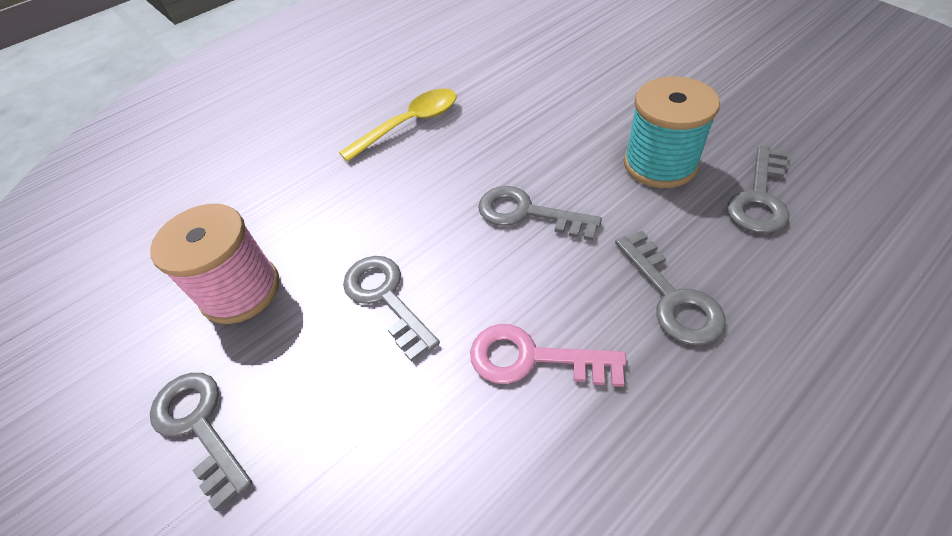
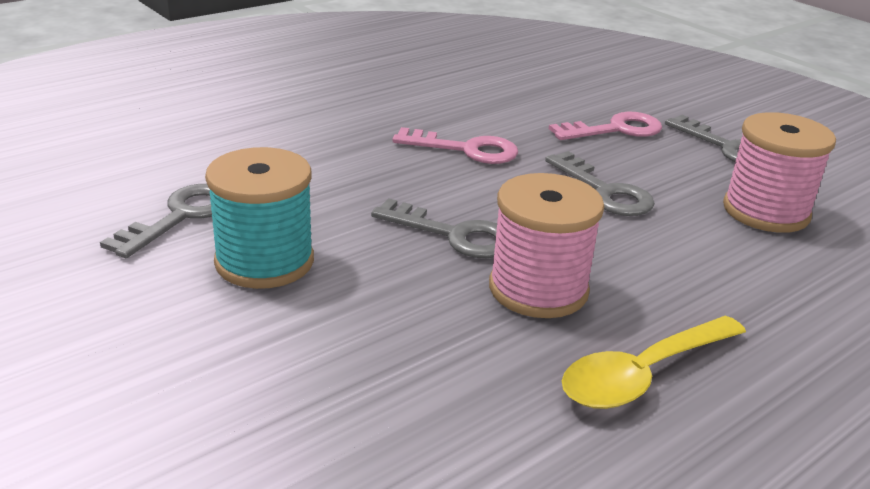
camera: 175 degrees right, 20 degrees down
grey key [615,231,726,345] -> none
none -> pink spool [489,173,604,318]
none -> pink key [549,112,662,140]

